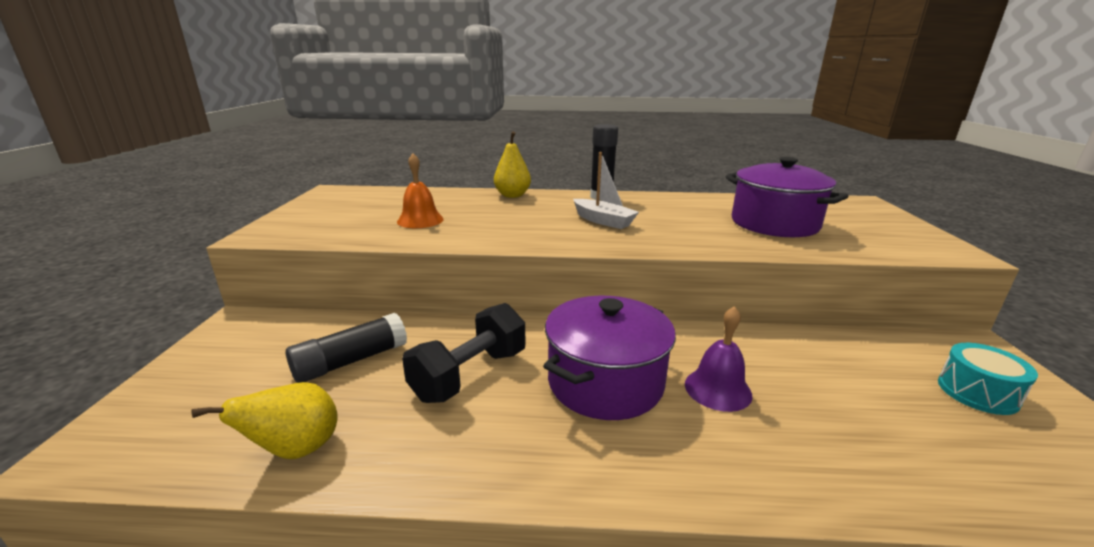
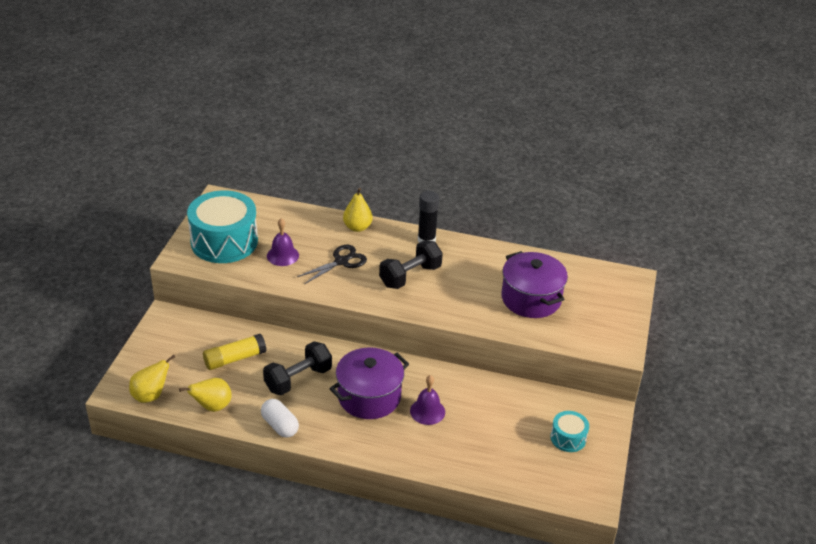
camera: 10 degrees right, 15 degrees up
black glue stick [286,313,407,383] -> yellow glue stick [203,334,267,370]
orange bell [397,153,444,228] -> purple bell [267,218,299,266]
white boat [573,152,639,229] -> black dumbbell [379,240,443,289]
none -> yellow pear [129,354,175,403]
none -> turquoise drum [187,190,258,263]
none -> white capsule [261,399,299,438]
none -> black scissors [297,244,367,284]

